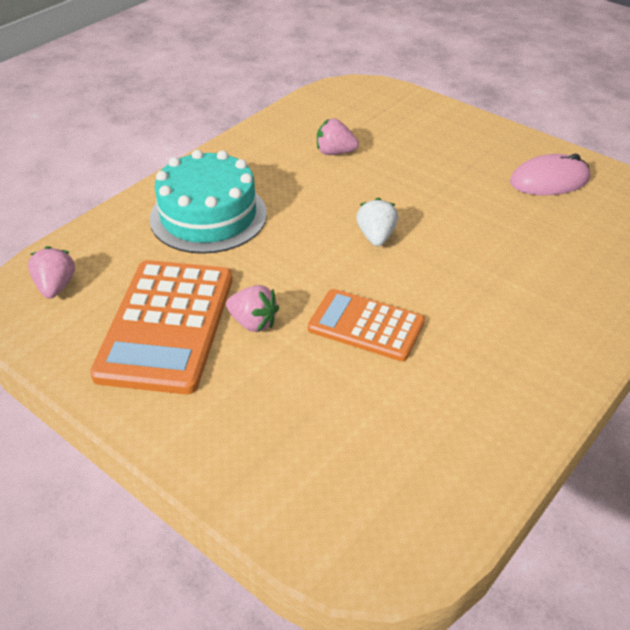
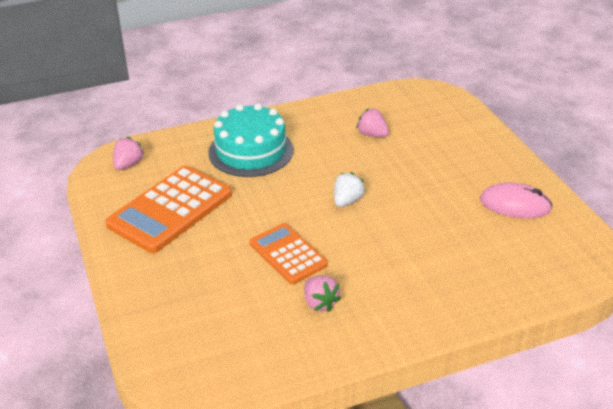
camera: 30 degrees right, 5 degrees down
pink strawberry [226,285,279,332] -> pink strawberry moved to [304,276,341,312]

